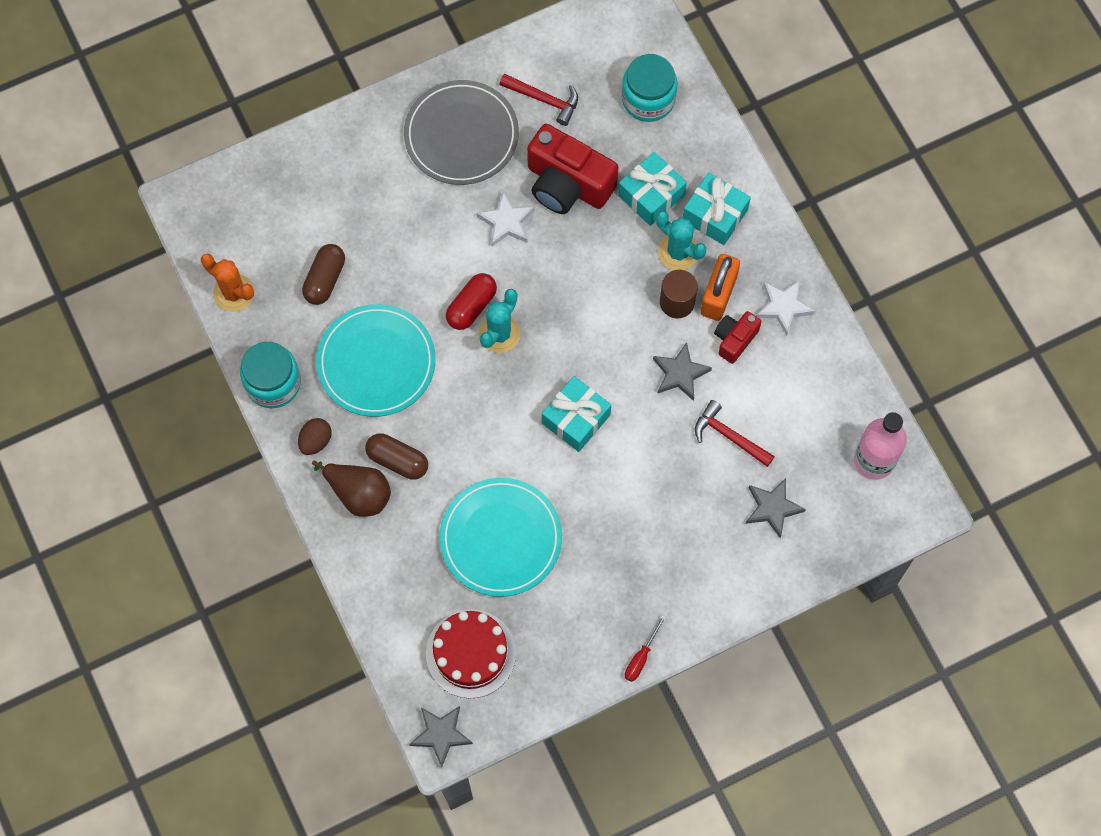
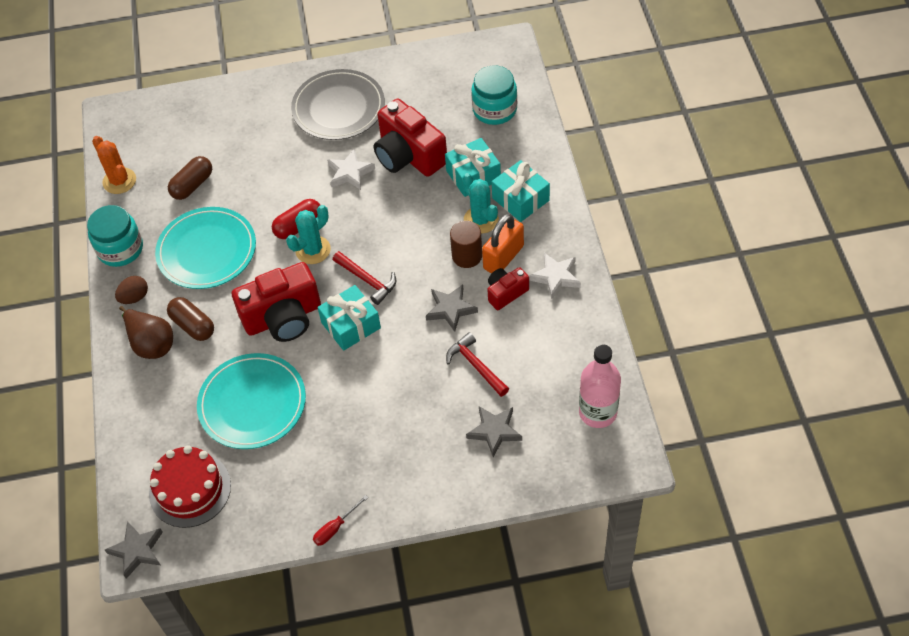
camera: 20 degrees right, 15 degrees down
red hammer [499,73,578,126] -> red hammer moved to [333,251,396,305]
none -> red camera [232,262,321,342]

